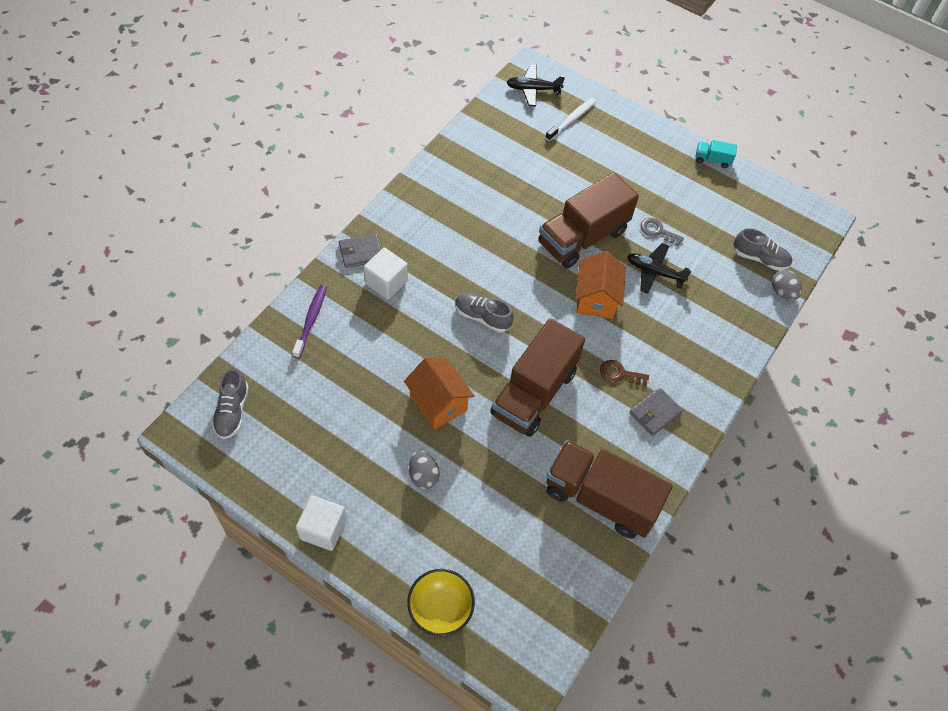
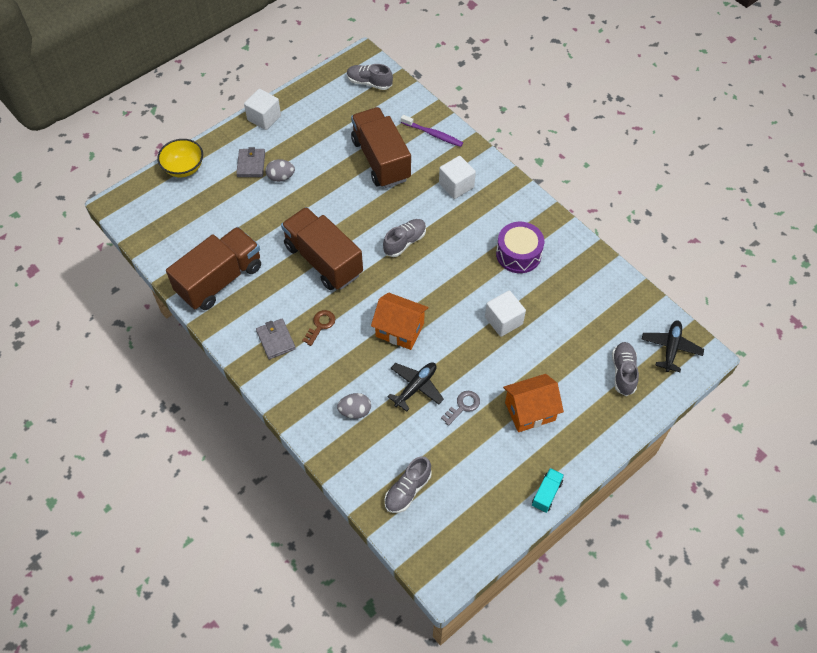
camera: 110 degrees right, 0 degrees up
grey wallet [339,234,381,268] -> grey wallet moved to [236,147,265,177]
orange house [404,357,474,430] -> orange house moved to [503,374,564,432]
brown truck [538,172,639,269] -> brown truck moved to [351,107,411,188]
white toothbrush [545,98,596,141] -> grey shoe [612,342,639,396]
grey egg [772,270,802,300] -> grey egg moved to [337,393,371,419]
none -> white cube [485,290,526,337]
none -> purple drum [496,222,544,273]

